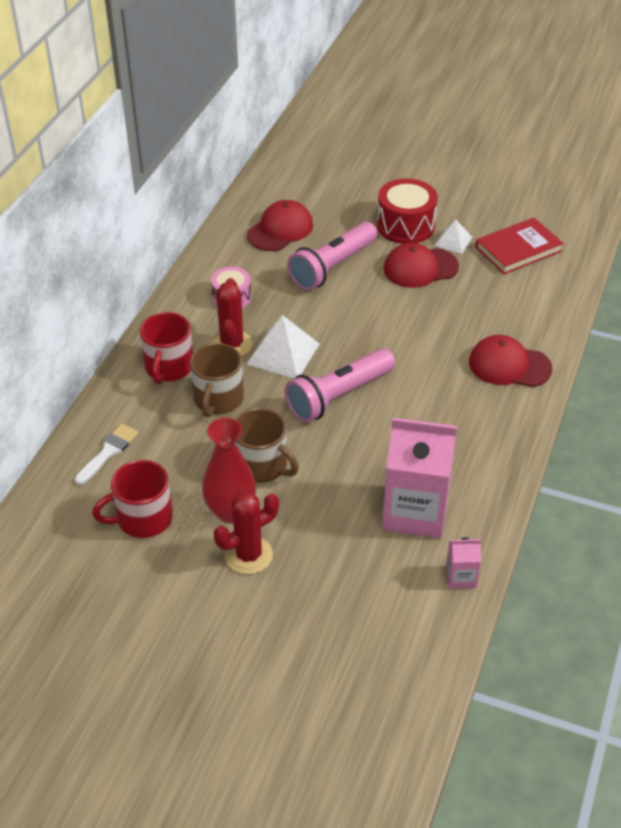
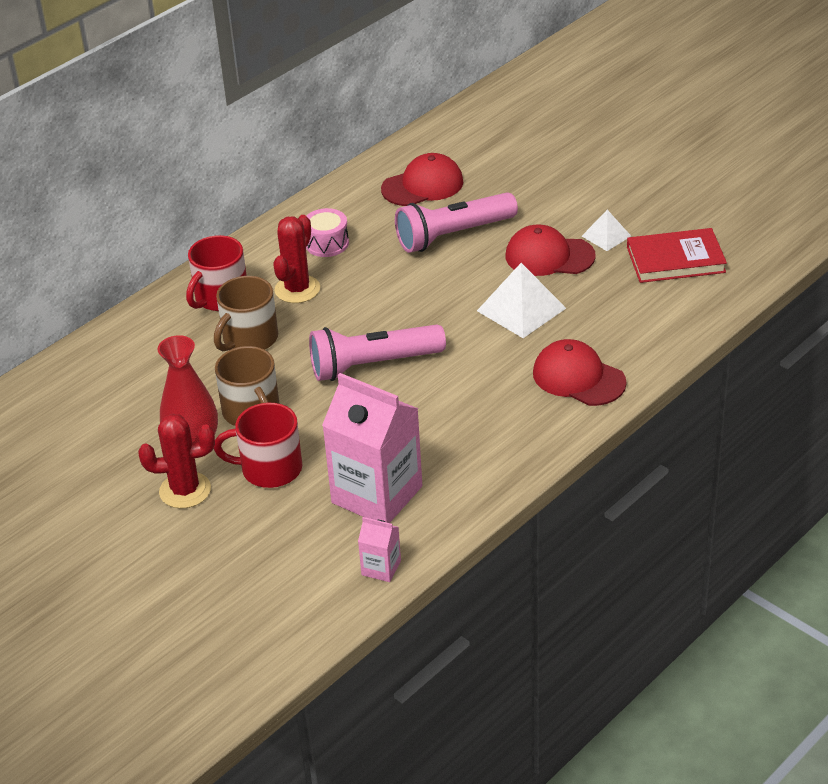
camera: 25 degrees right, 5 degrees down
white brush [75,424,139,485] -> none
red mug [92,460,173,538] -> red mug moved to [213,403,302,488]
white pyramid [247,315,319,379] -> white pyramid moved to [477,263,566,338]
red drum [377,178,438,244] -> none

